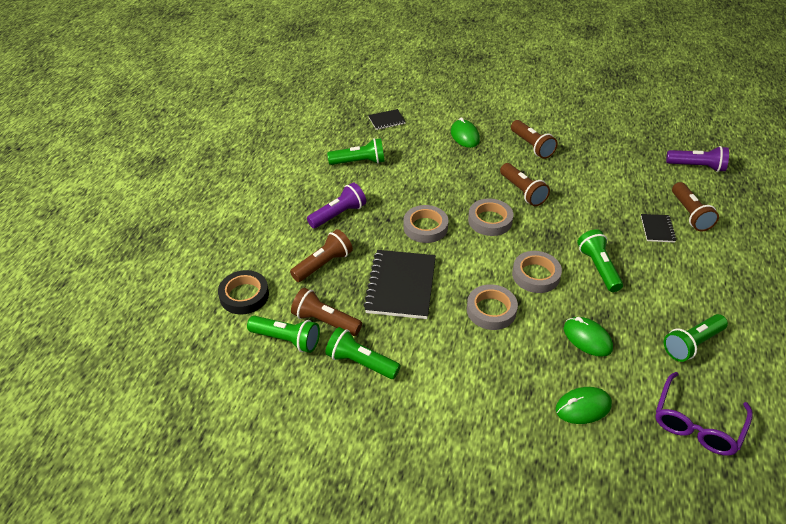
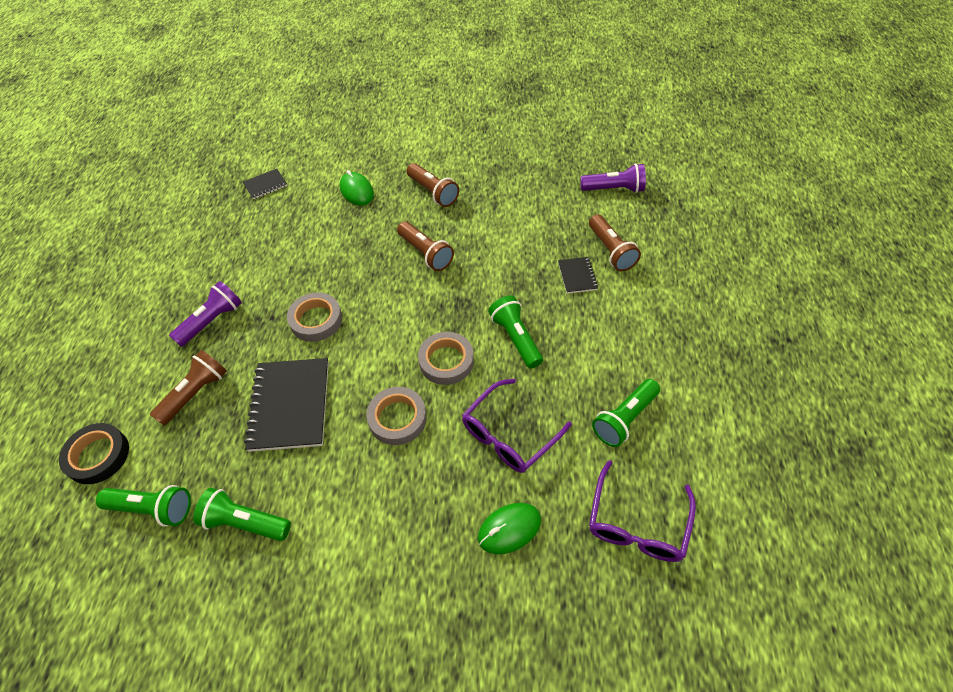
camera: 10 degrees left, 10 degrees up
brown flashlight [291,288,362,336] -> none
green flashlight [327,138,385,165] -> none
grey tape [468,198,513,236] -> none
green mouse [564,317,613,357] -> purple glasses [462,379,572,473]

